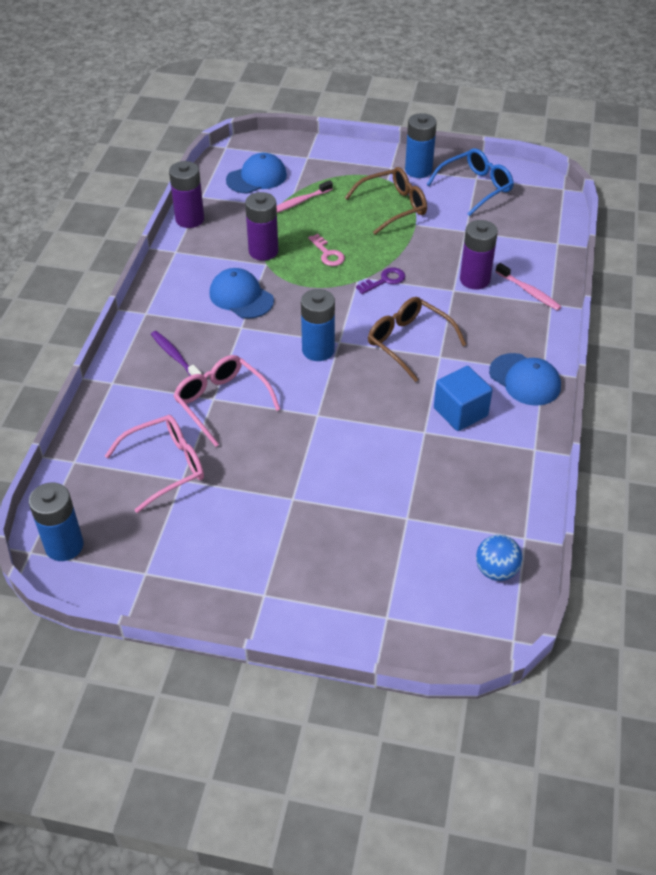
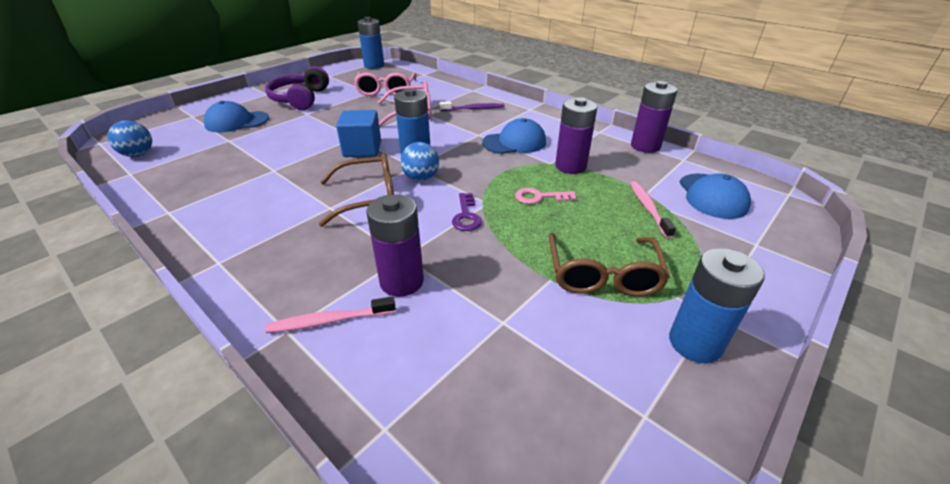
camera: 120 degrees right, 10 degrees down
blue glasses [427,148,514,216] -> none
blue cube [434,366,493,431] -> blue cube moved to [336,110,381,157]
blue cap [489,353,561,406] -> blue cap moved to [204,101,269,133]
none -> purple headphones [265,66,329,110]
none -> blue ball [400,142,439,181]

